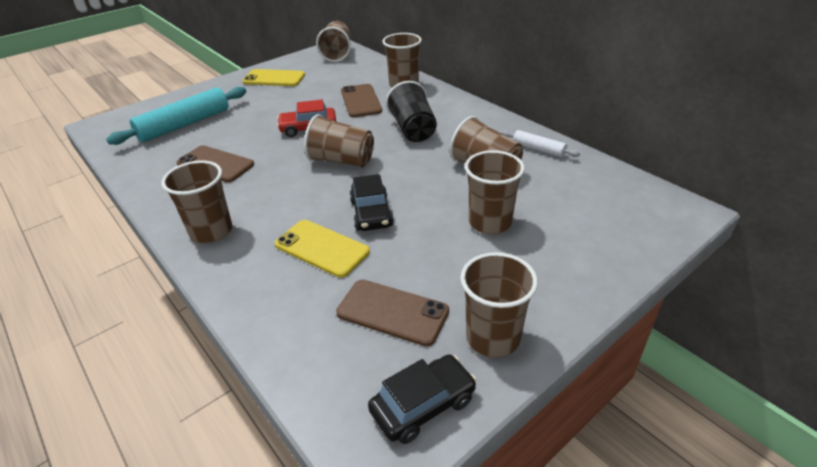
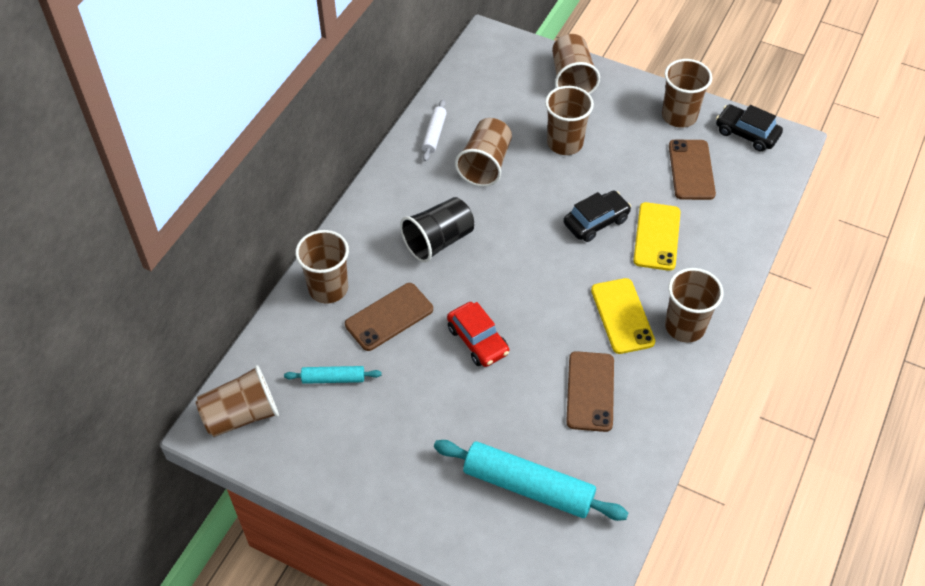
camera: 115 degrees left, 15 degrees up
yellow phone [242,69,305,86] -> yellow phone moved to [591,278,655,354]
brown cup [304,114,374,167] -> brown cup moved to [552,34,600,94]
none -> turquoise rolling pin [284,366,382,384]

